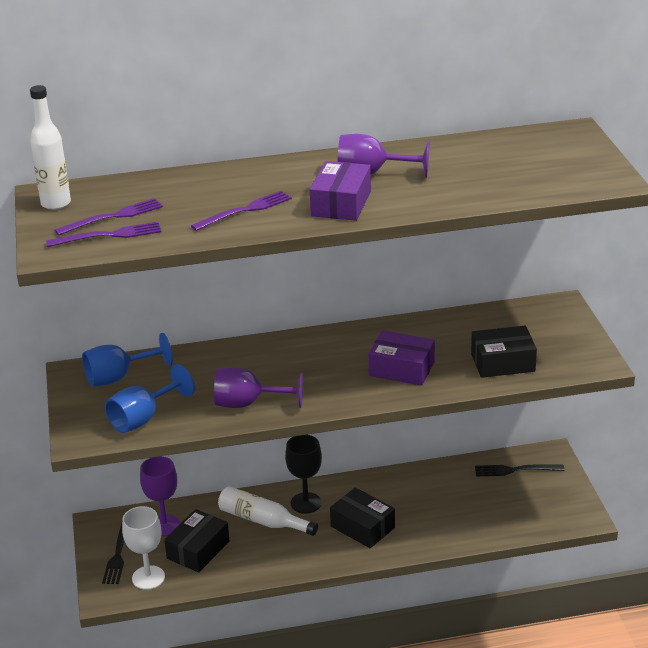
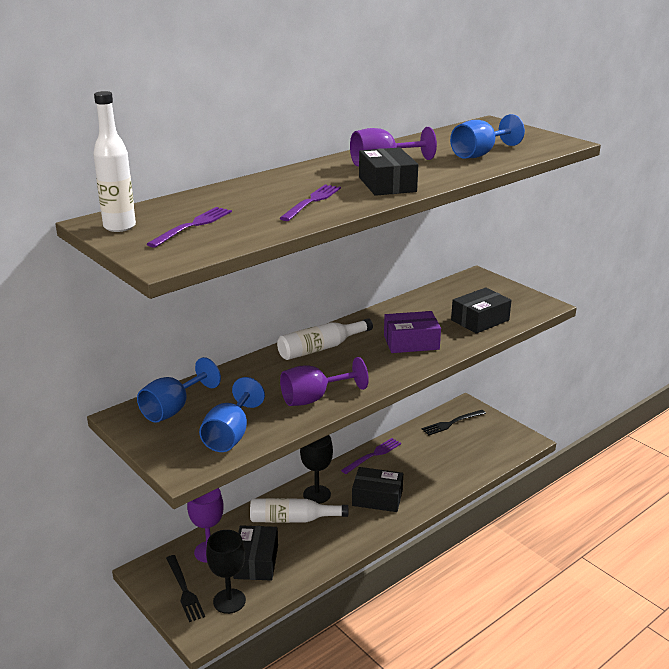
camera: 30 degrees left, 5 degrees down
purple fork [46,222,161,247] -> purple fork moved to [341,438,401,474]
white goblet [122,506,165,590] -> black goblet [206,530,246,614]
purple box [310,161,371,221] -> black box [359,147,418,196]
none -> white bottle [277,318,373,360]
none -> blue goblet [450,114,525,158]

